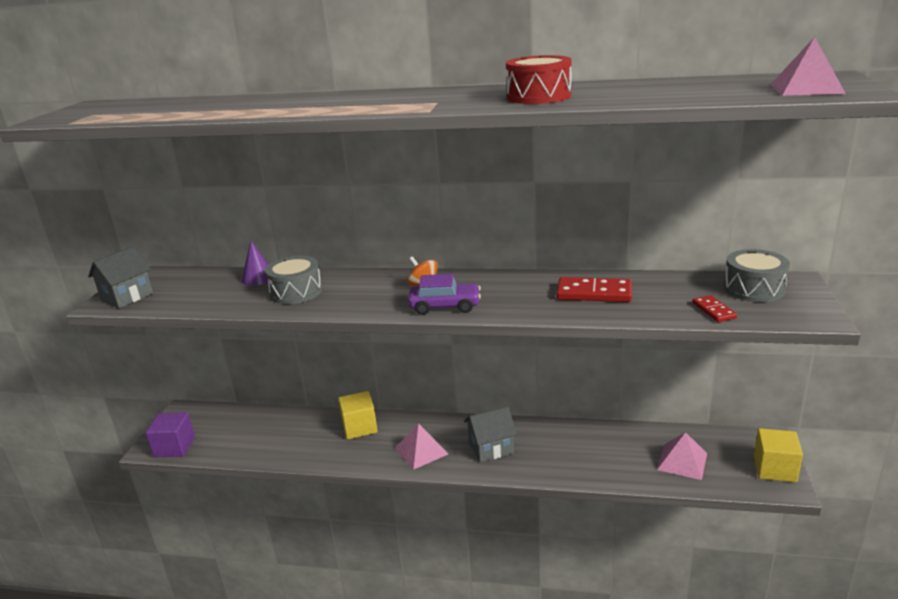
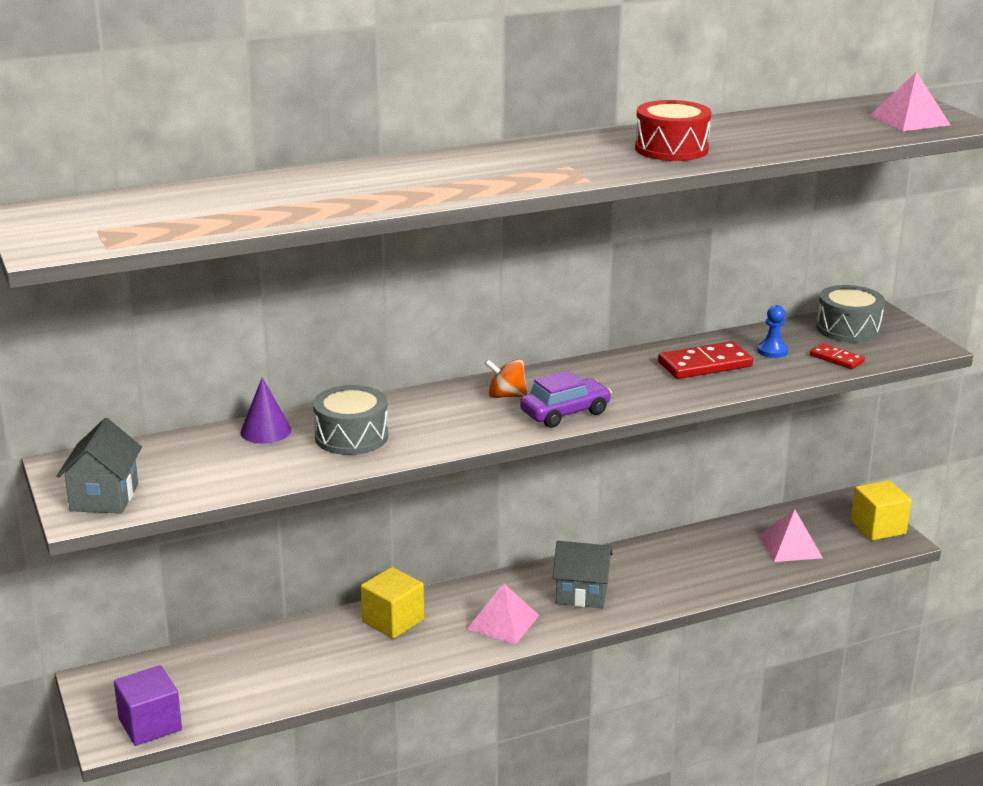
camera: 35 degrees left, 0 degrees up
grey house [464,406,517,462] -> grey house turned 60 degrees clockwise [553,541,613,608]
none -> blue pawn [757,305,788,358]

